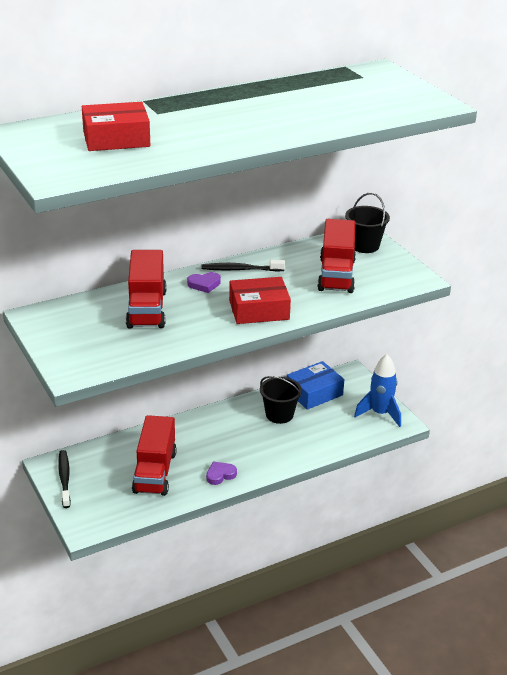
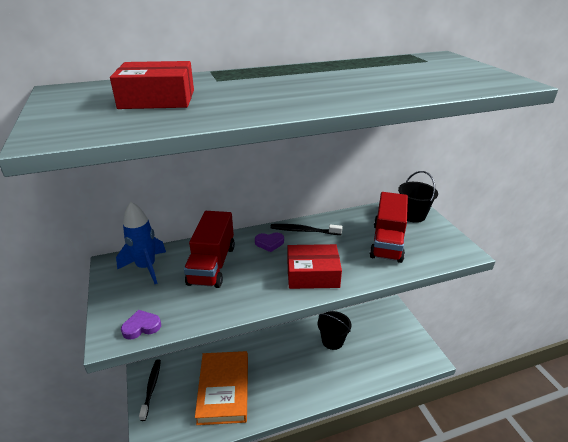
camera: 10 degrees right, 0 degrees up
red truck [132,415,177,496] -> orange book [195,351,248,425]
purple heart [206,461,237,485] -> purple heart moved to [121,310,161,340]
blue box [287,361,345,410] -> none
blue rocket [354,354,401,427] -> blue rocket moved to [116,202,166,284]

